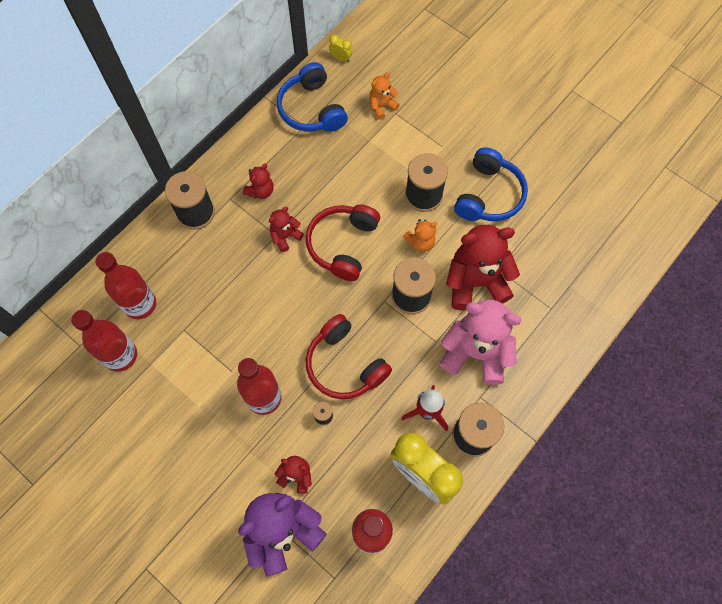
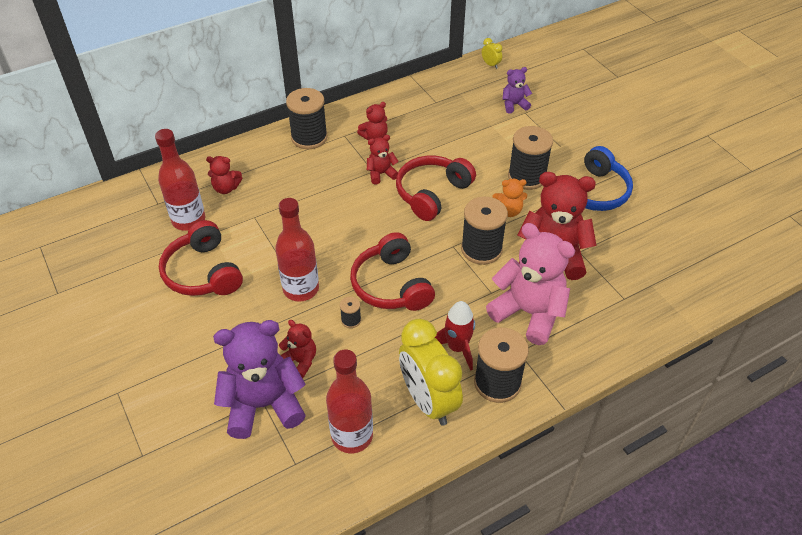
camera: 20 degrees right, 20 degrees down
red bottle [95,252,156,319] -> red teddy bear [206,156,242,194]
blue headphones [277,62,348,132] -> none
orange teddy bear [369,73,400,120] -> purple teddy bear [502,67,532,113]
none -> red headphones [159,220,243,296]

